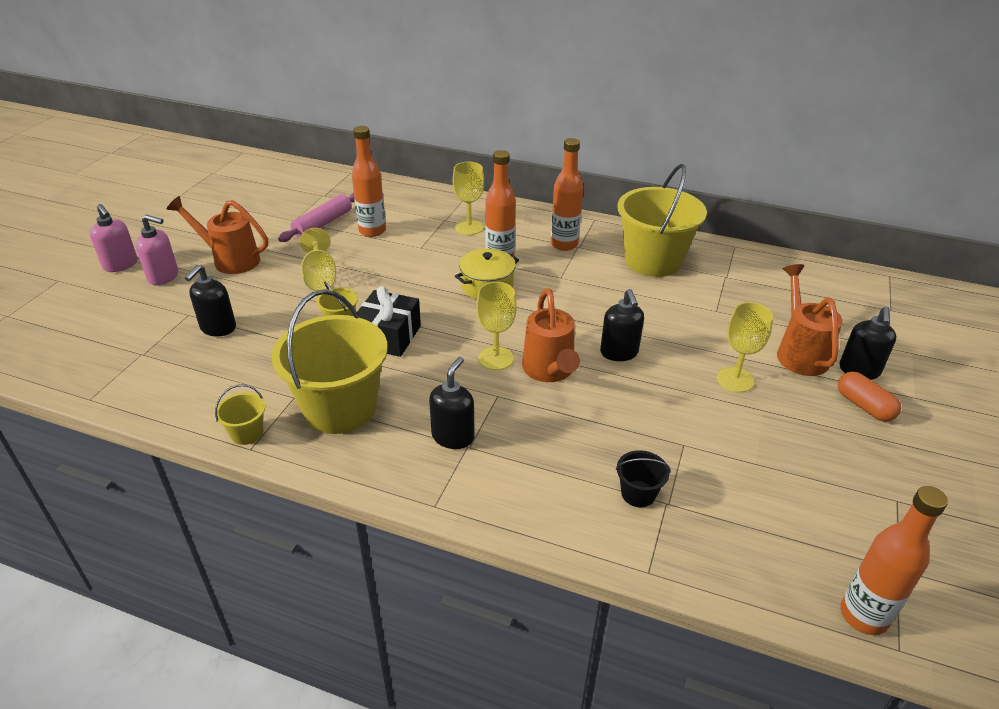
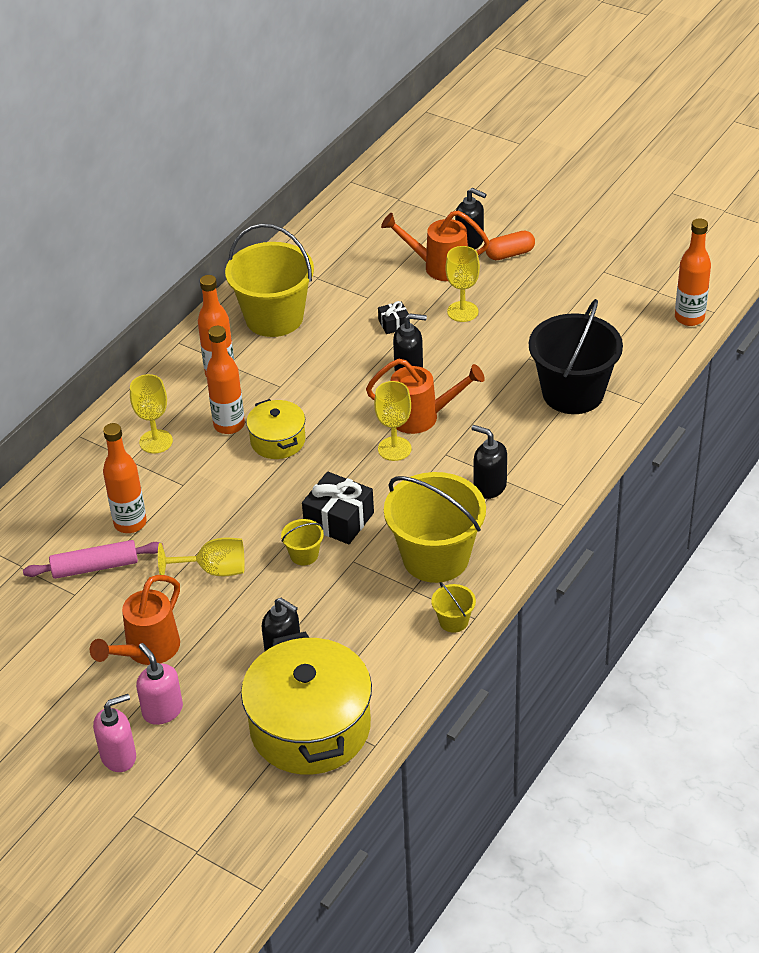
camera: 75 degrees left, 5 degrees up
pink soap dispenser [136,215,178,285] -> pink soap dispenser turned 60 degrees counterclockwise [136,643,183,725]
pink rolling pin [278,192,355,242] -> pink rolling pin turned 60 degrees counterclockwise [23,540,164,579]
black bucket [616,450,671,507] -> black bucket [529,299,623,414], size x2.35
none -> yellow pot [241,631,372,775]
none -> black gift [378,301,409,334]

